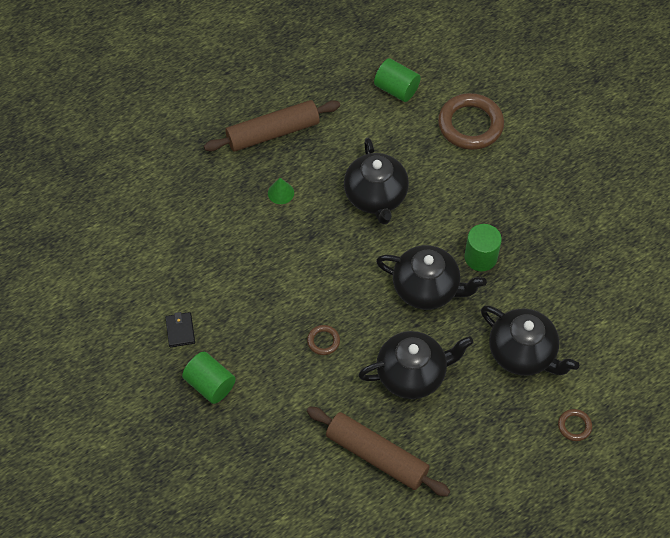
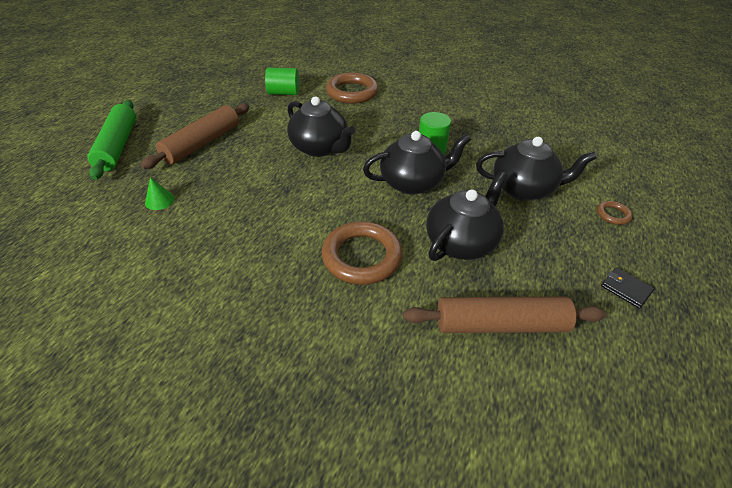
camera: 35 degrees left, 15 degrees down
black wallet [165,312,195,348] -> black wallet moved to [601,267,654,309]
green cylinder [182,352,236,404] -> none
green cone [268,178,294,204] -> green cone moved to [145,177,175,210]
brown ring [307,325,340,355] -> brown ring [322,221,403,285], size x2.19
none -> green rolling pin [88,100,136,180]

